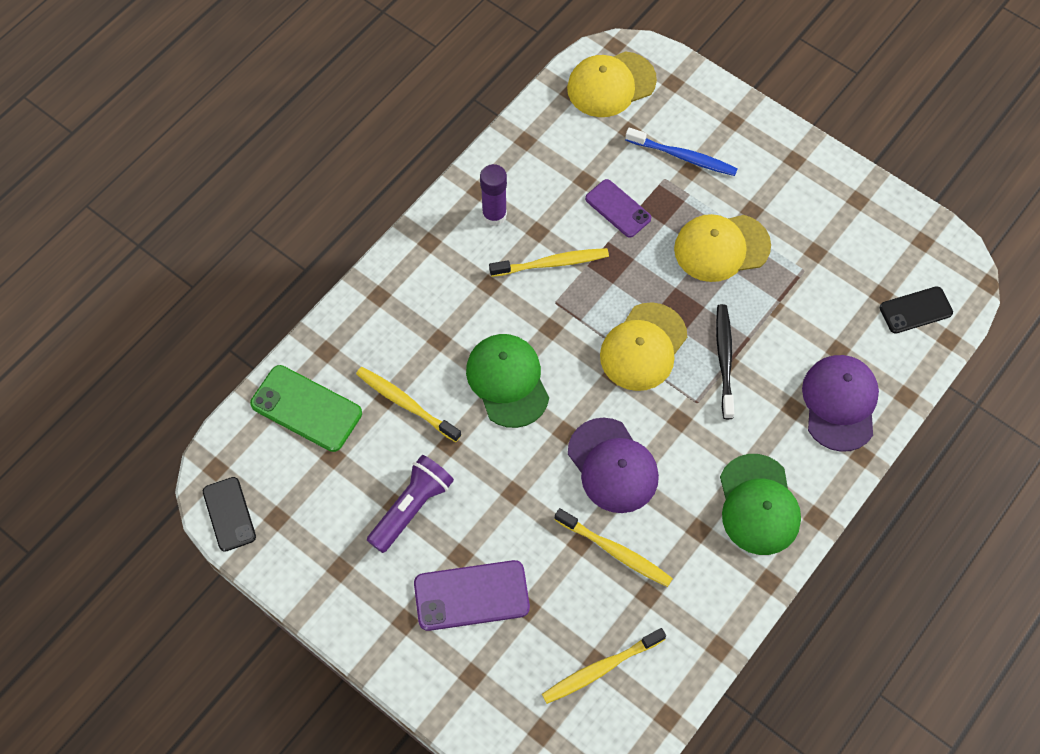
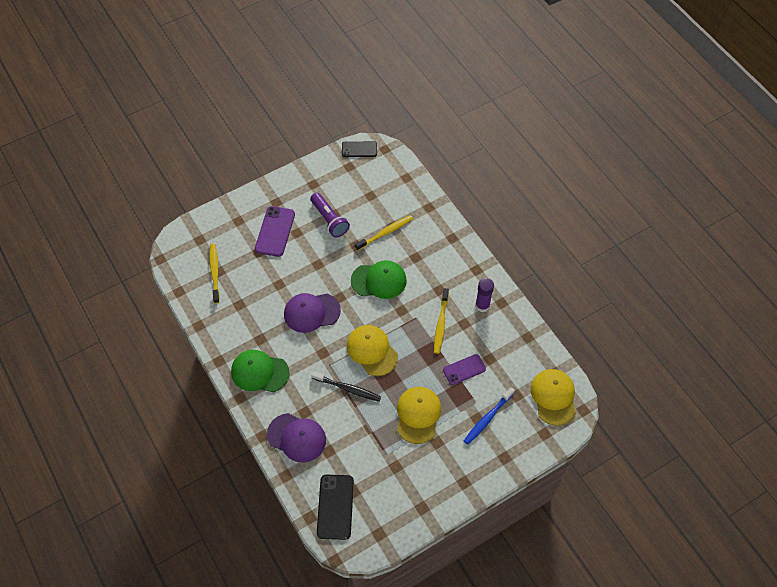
camera: 110 degrees right, 5 degrees down
green phone [250,365,362,452] -> none
yellow toothbrush [555,508,673,587] -> none
black phone [880,286,953,334] -> black phone [317,475,354,540], size x1.50

